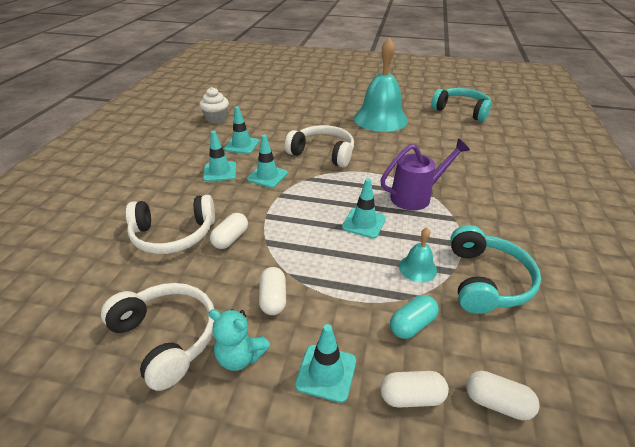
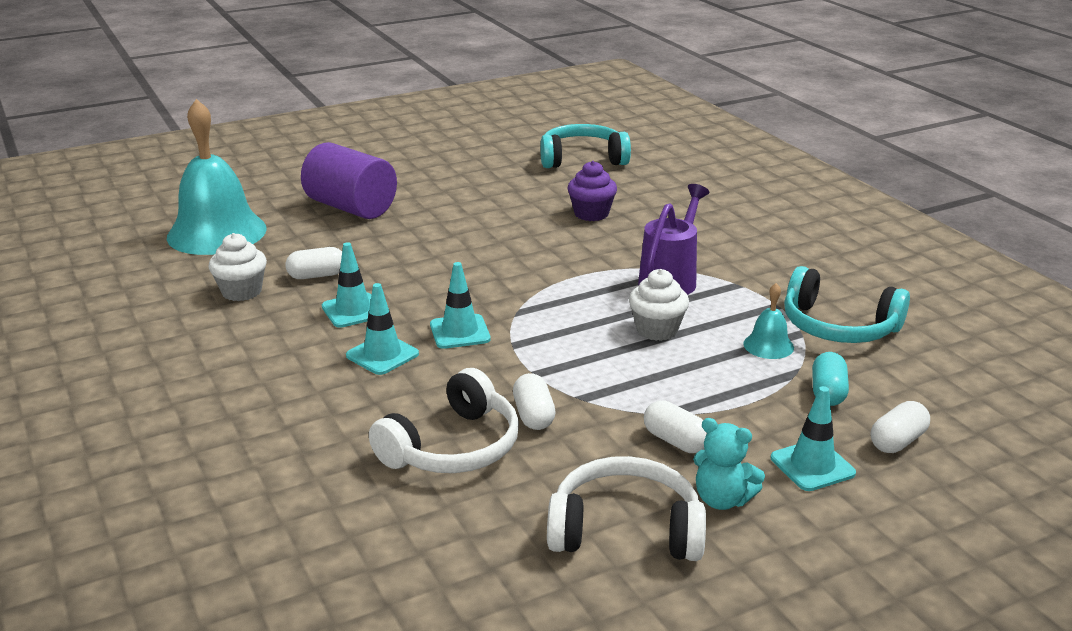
camera: 40 degrees left, 10 degrees down
turquoise teddy bear [209,309,270,371] -> turquoise teddy bear turned 45 degrees clockwise [693,418,765,510]
white headphones [285,125,354,167] -> none
turquoise traffic cone [342,178,386,238] -> white cupcake [629,269,689,341]
turquoise bell [354,37,408,132] -> turquoise bell moved to [167,99,267,255]
turquoise headphones [450,225,541,314] -> turquoise headphones turned 150 degrees clockwise [784,266,910,343]
white capsule [466,371,540,420] -> white capsule moved to [285,247,342,279]
none -> purple cylinder [301,142,397,219]
none -> purple cupcake [567,161,617,221]

